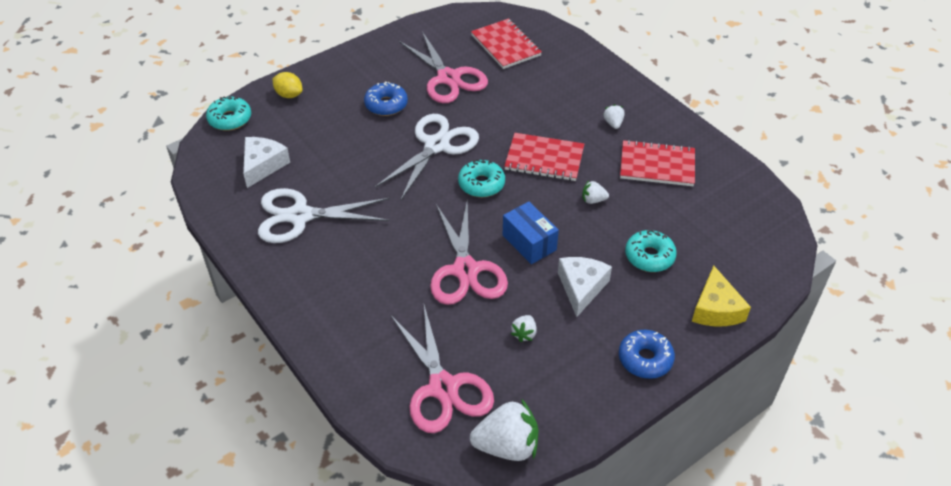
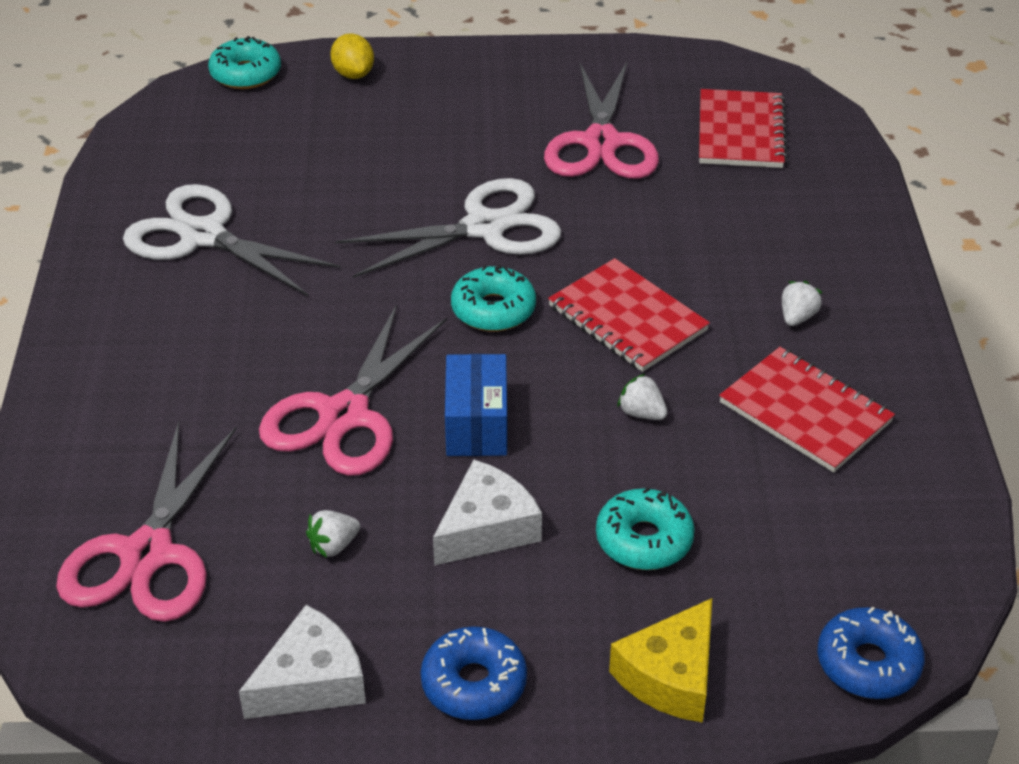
camera: 35 degrees right, 5 degrees down
white cheese [243,137,290,188] -> white cheese moved to [239,605,366,719]
blue donut [364,81,408,116] -> blue donut moved to [817,606,925,699]
white strawberry [470,399,538,461] -> none

